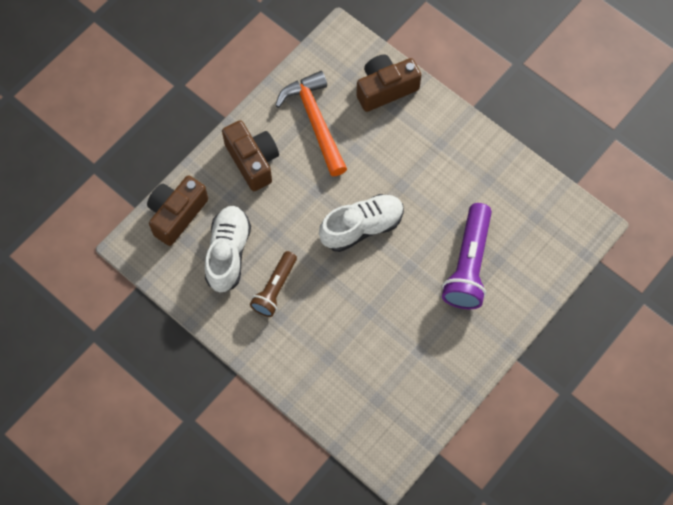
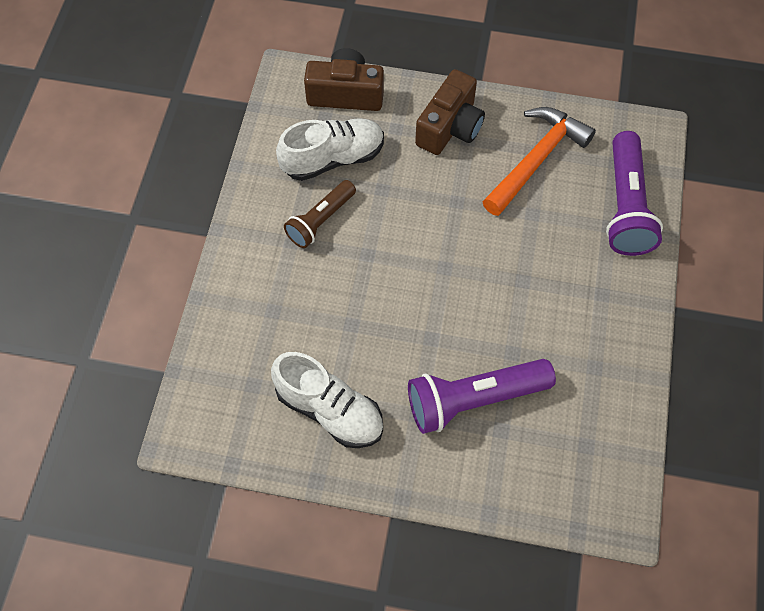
camera: 60 degrees right, 5 degrees down
brown flashlight [250,251,297,317] -> brown flashlight turned 45 degrees counterclockwise [284,180,356,248]
white shoe [319,194,404,252] -> white shoe moved to [271,352,383,448]
brown camera [357,55,421,112] -> purple flashlight [606,131,663,256]

